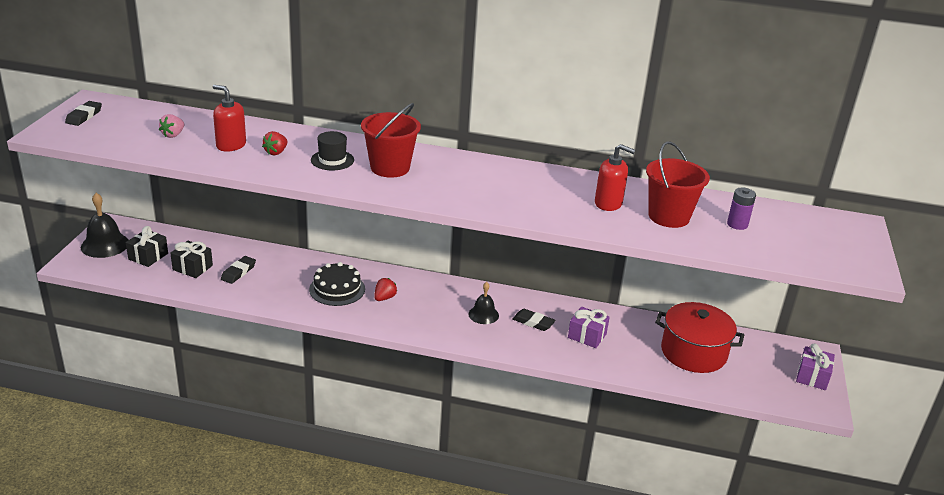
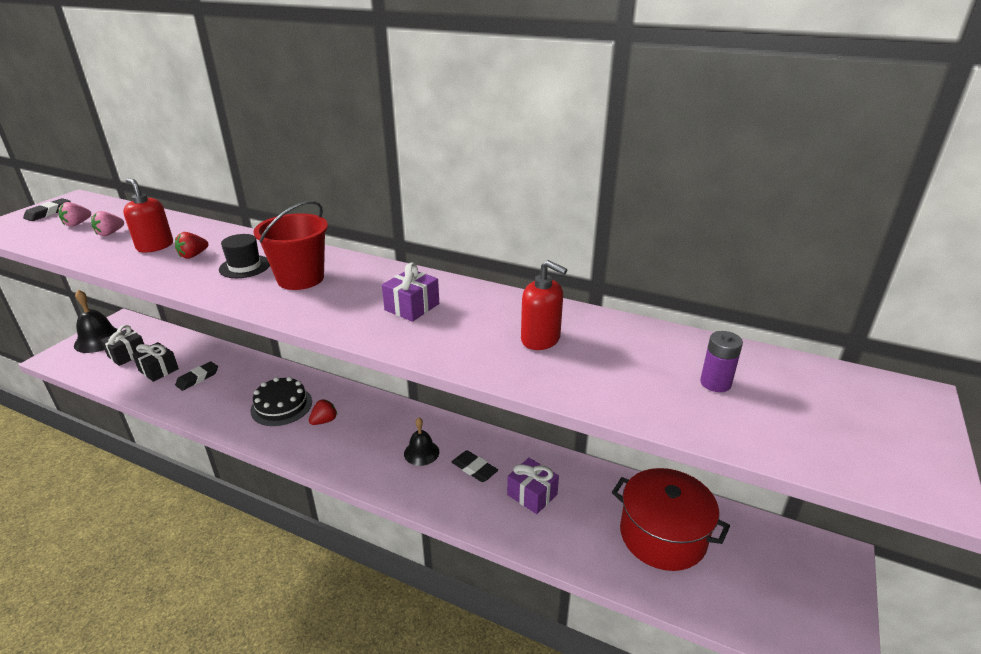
camera: 15 degrees right, 0 degrees up
red bucket [646,141,710,228] -> none
purple gift [796,344,835,390] -> purple gift moved to [382,262,439,322]
none -> pink strawberry [58,202,91,227]

